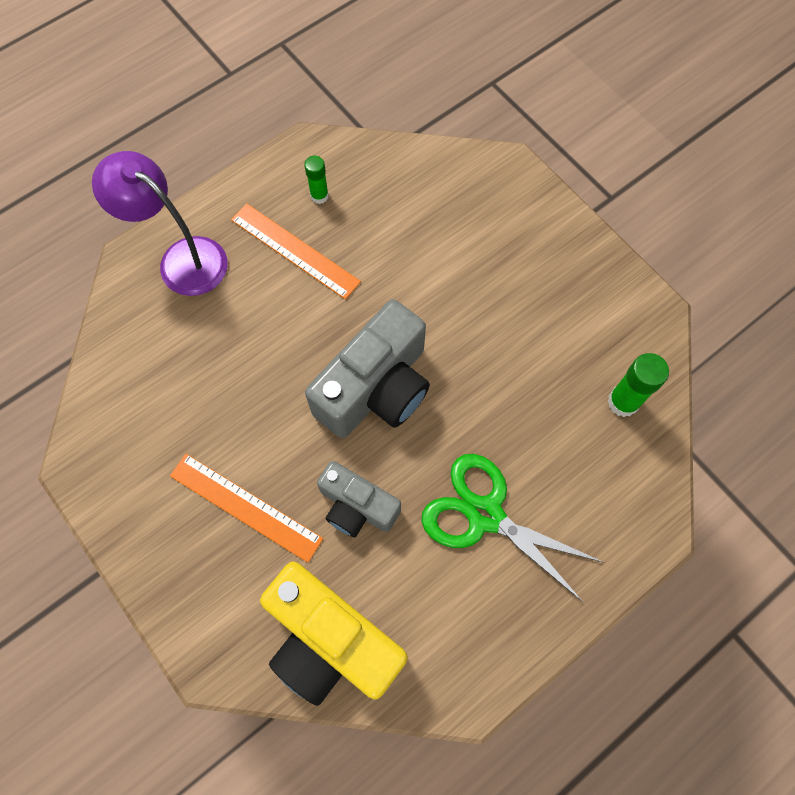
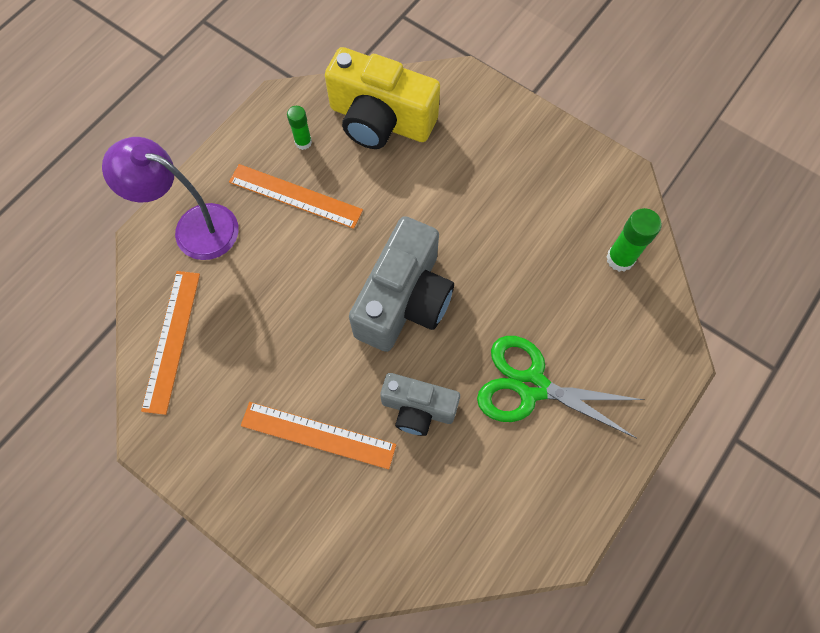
camera: 15 degrees left, 0 degrees up
yellow camera [260,562,408,706] -> yellow camera moved to [325,47,440,149]
none -> orange ruler [141,271,200,415]

